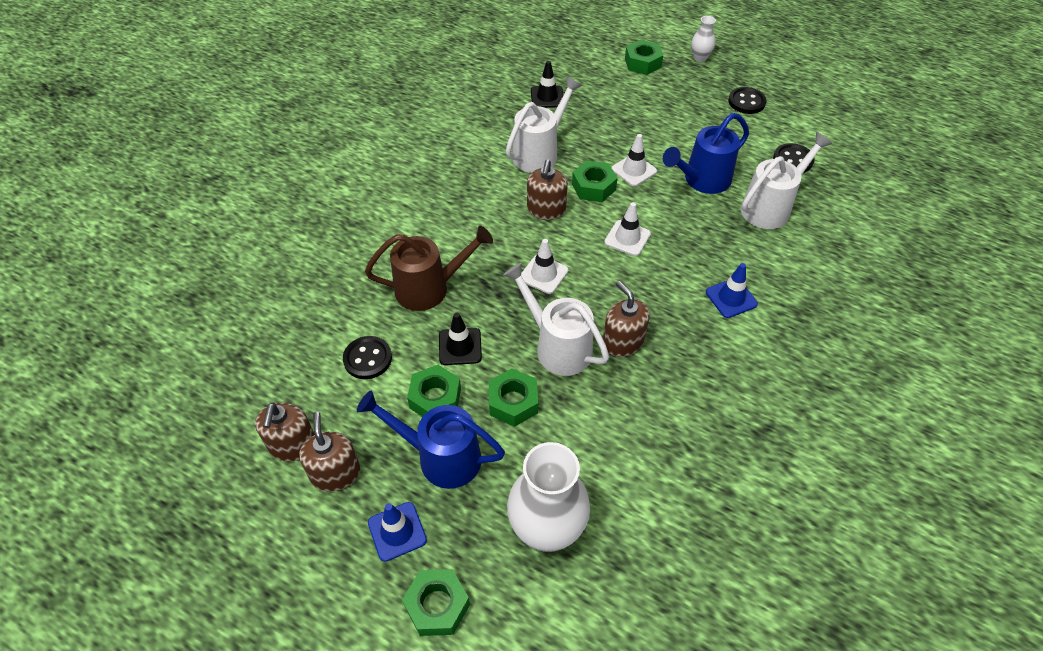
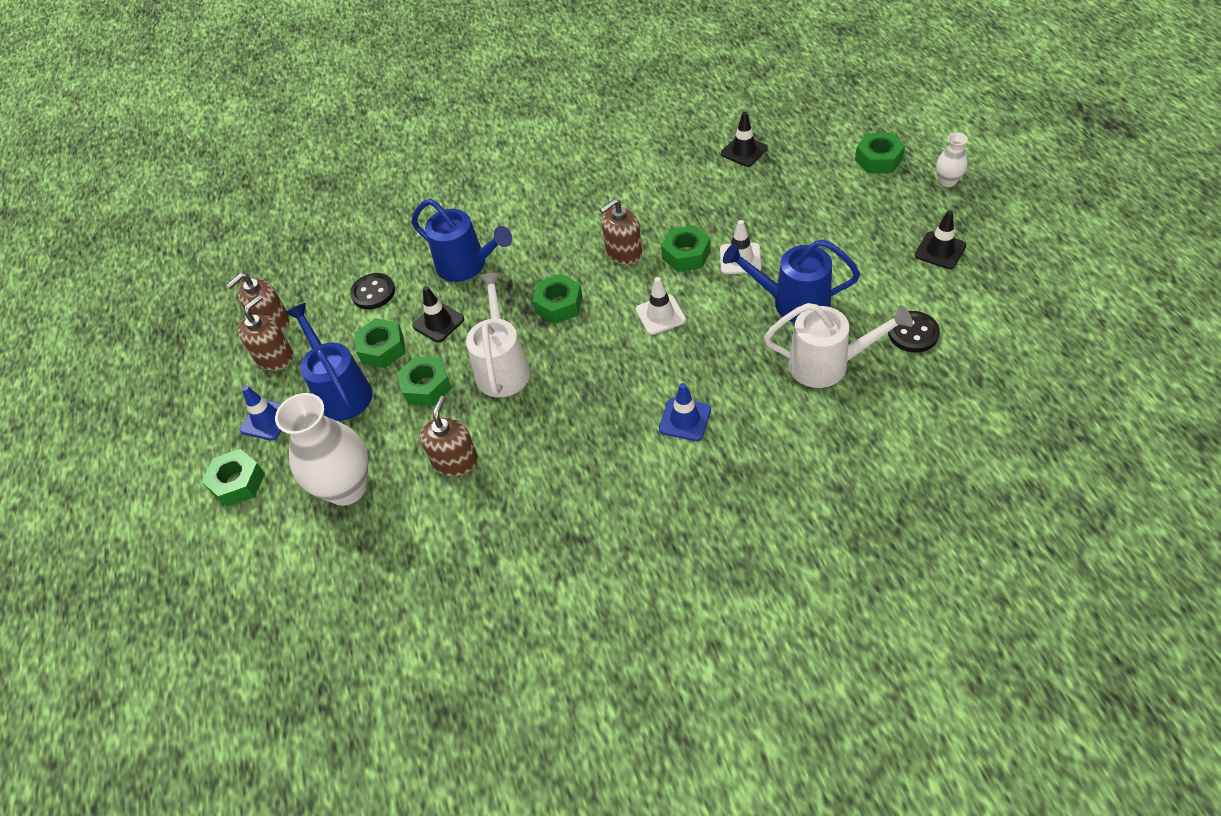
camera: 50 degrees right, 0 degrees up
brown watering can [365,226,493,311] -> blue watering can [412,199,512,282]
white watering can [506,77,582,173] -> none
white traffic cone [521,239,569,294] -> green nut [533,274,583,324]
brown soap dispenser [603,281,650,357] -> brown soap dispenser moved to [420,396,478,476]
black button [728,87,766,114] -> black traffic cone [915,210,966,269]

